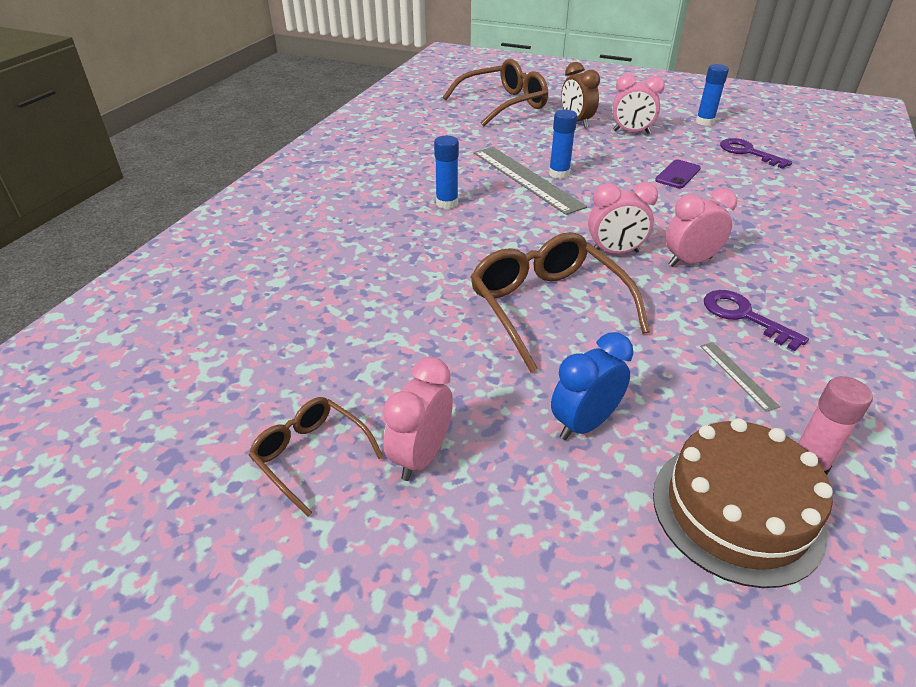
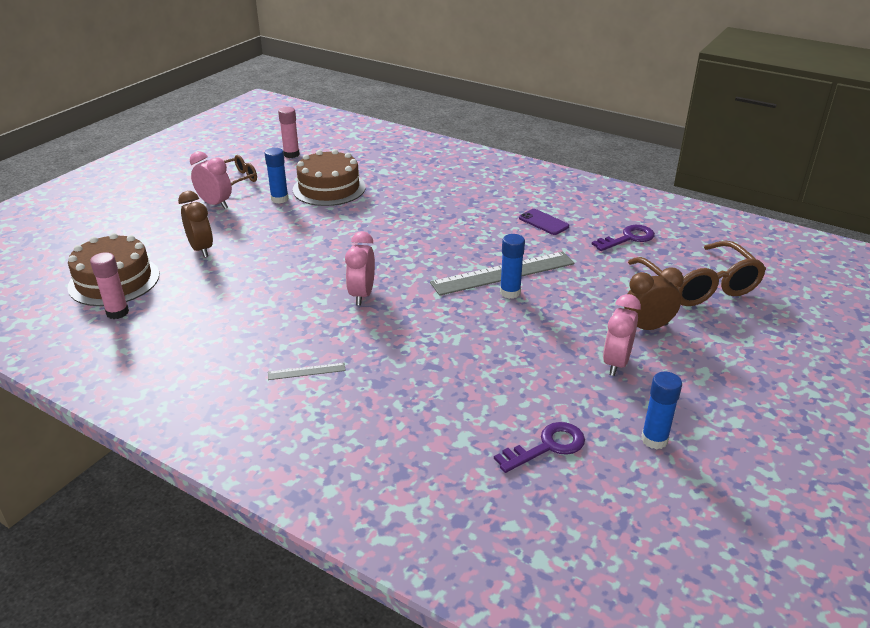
camera: 100 degrees right, 5 degrees down
blue glue stick [434,136,459,209] -> blue glue stick moved to [265,148,289,204]
brown glasses [471,232,650,372] -> none
blue clock [551,332,633,440] -> brown clock [178,191,213,257]
purple phone [655,160,701,188] -> purple phone moved to [519,209,569,235]
pink clock [666,188,737,267] -> none
grey ruler [700,342,780,412] -> grey ruler moved to [268,363,346,380]
purple key [704,290,809,351] -> purple key moved to [592,225,655,251]
none -> pink glue stick [278,107,300,158]
none -> brown cake [293,149,366,206]

